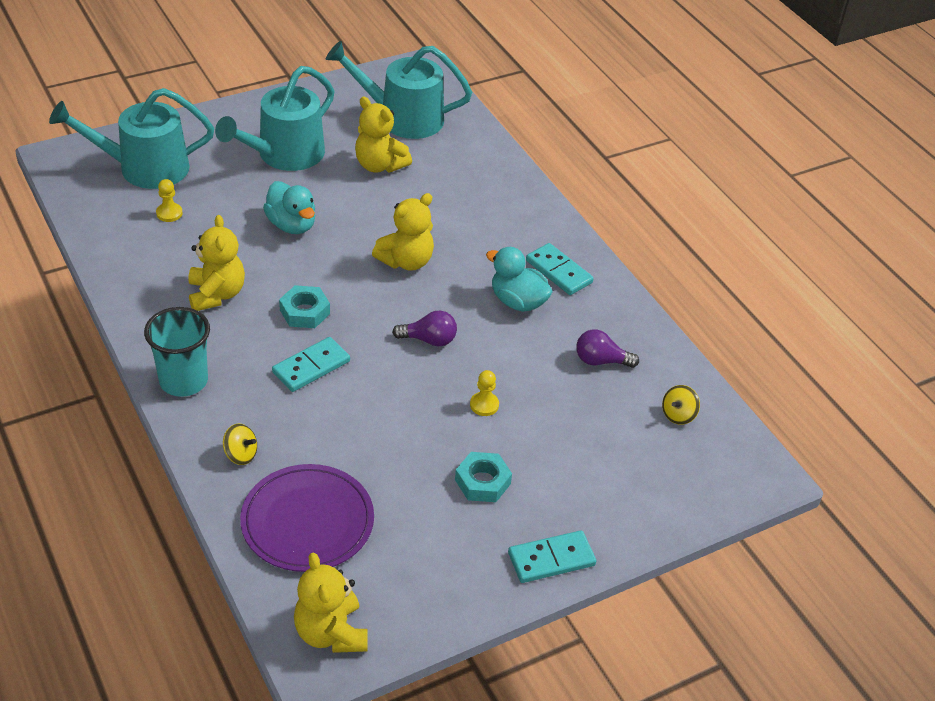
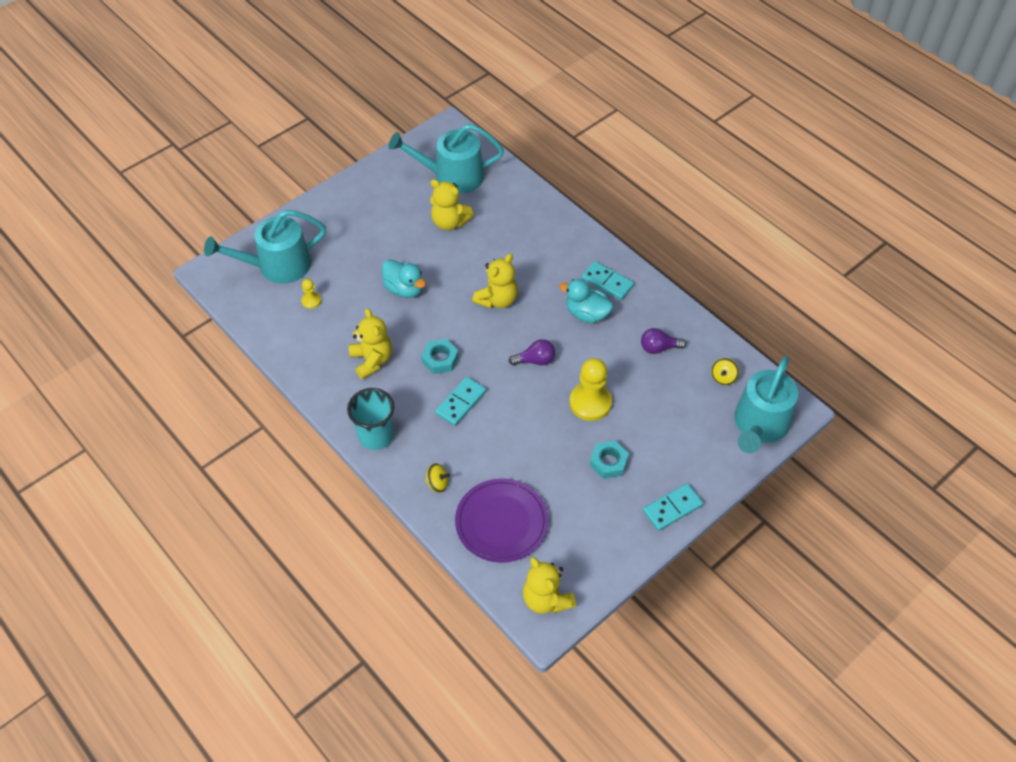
camera: 10 degrees left, 10 degrees up
turquoise watering can [215,66,335,171] -> turquoise watering can moved to [734,356,798,453]
yellow pawn [470,370,499,416] -> yellow pawn [569,358,612,421], size x2.03

